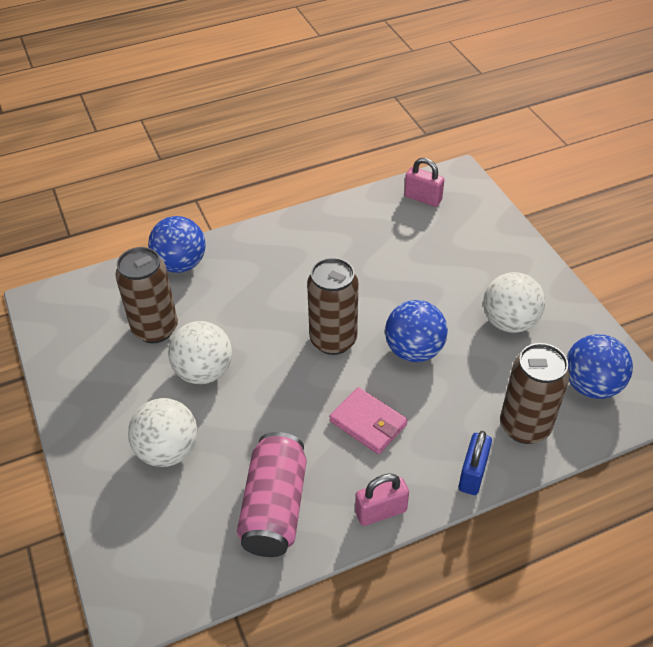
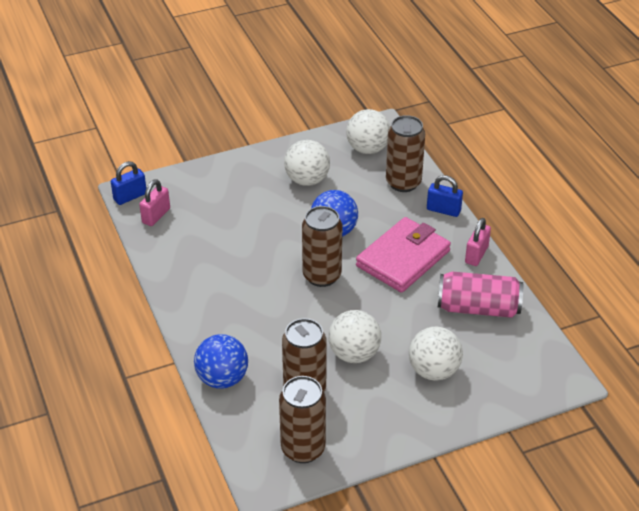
camera: 90 degrees left, 5 degrees down
pink wallet [329,387,407,454] -> pink wallet [356,217,451,293], size x1.69
pink padlock [355,474,409,526] -> pink padlock turned 45 degrees clockwise [465,218,491,266]
blue ball [567,334,633,399] -> white ball [346,109,390,154]
none -> blue padlock [111,161,146,205]
none -> brown can [279,376,326,463]

